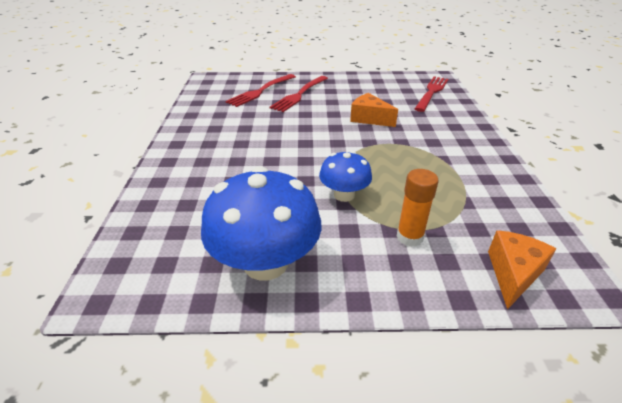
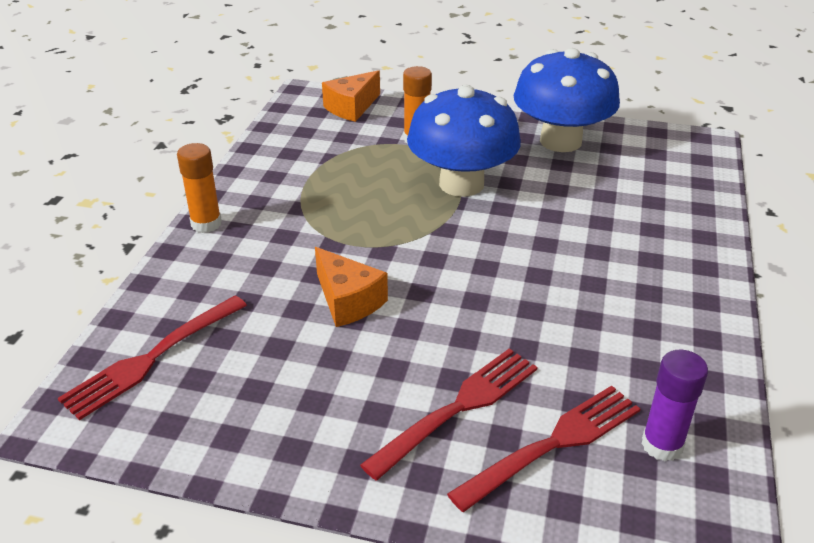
camera: 165 degrees left, 0 degrees up
blue mushroom [319,151,372,202] -> blue mushroom [407,85,521,197], size x1.77
none -> orange glue stick [177,143,222,233]
none -> purple glue stick [641,350,708,461]

